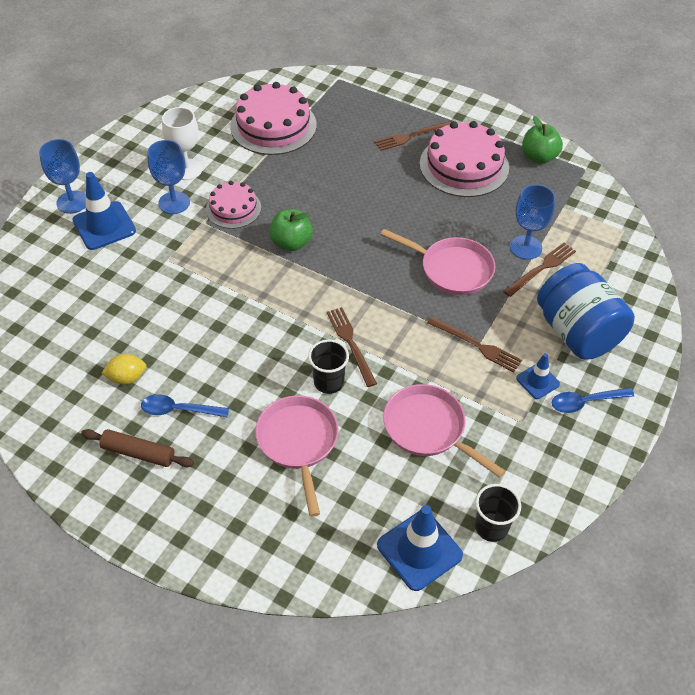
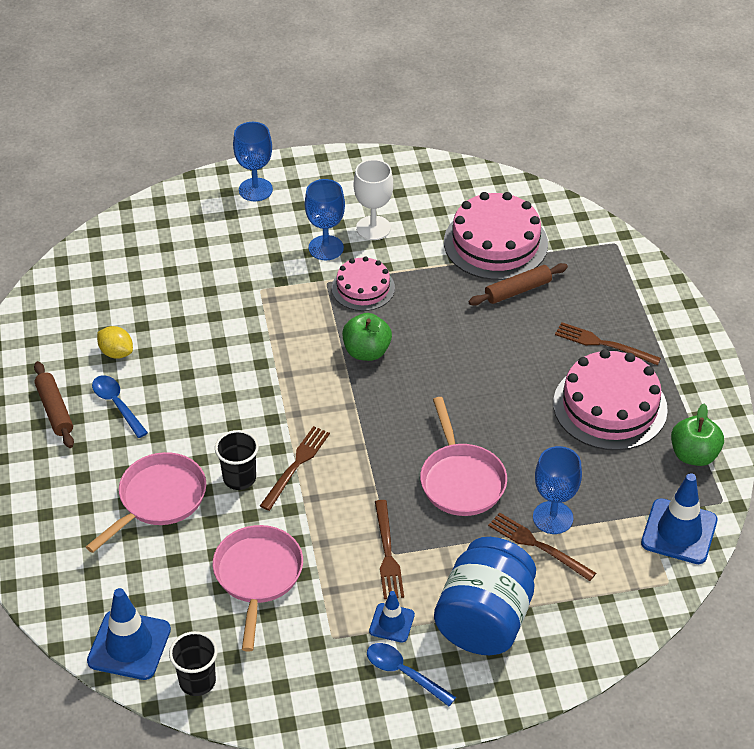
camera: 50 degrees right, 5 degrees down
blue traffic cone [72,172,136,250] -> blue traffic cone moved to [641,473,717,564]
brown fork [503,243,576,297] -> brown fork turned 150 degrees counterclockwise [488,512,596,581]
none -> brown rolling pin [468,263,568,306]

